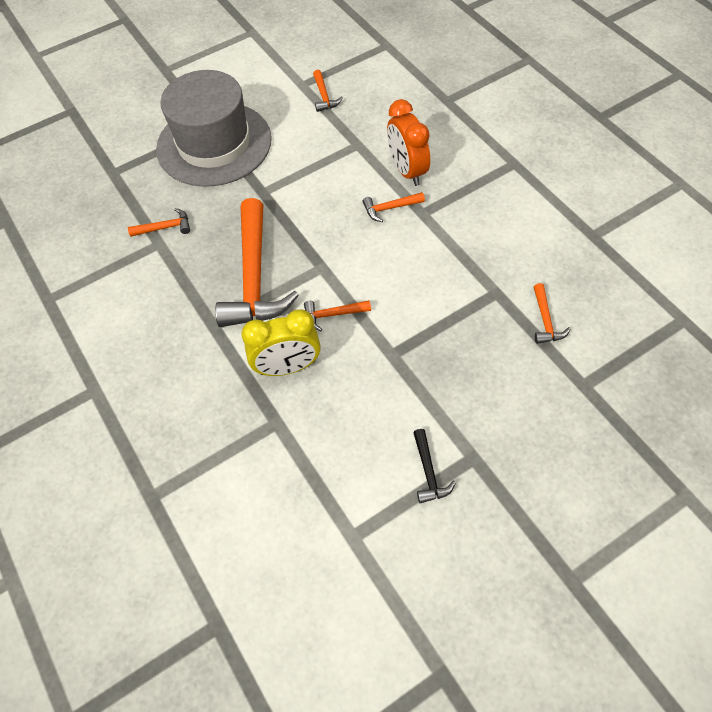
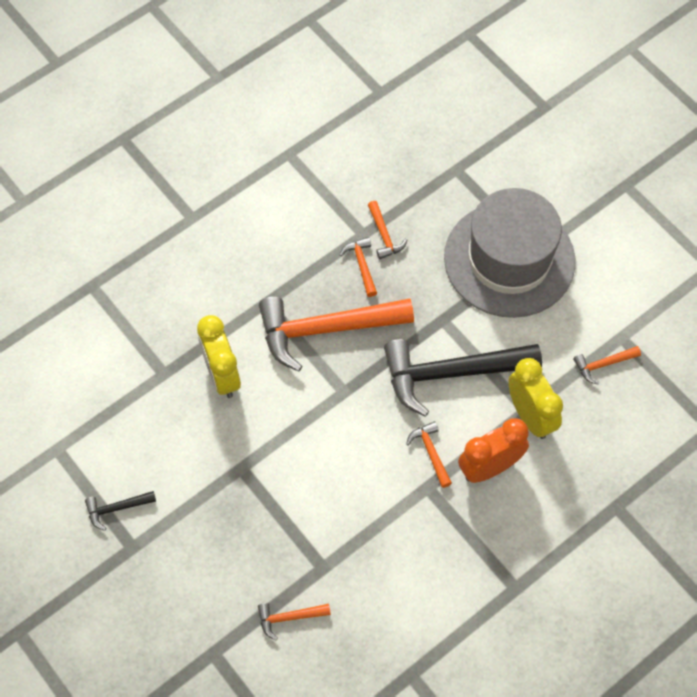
camera: 80 degrees right, 5 degrees up
orange hammer [304,300,371,331] -> orange hammer moved to [340,237,377,297]
none -> black hammer [384,339,542,417]
none -> yellow clock [508,358,563,439]

